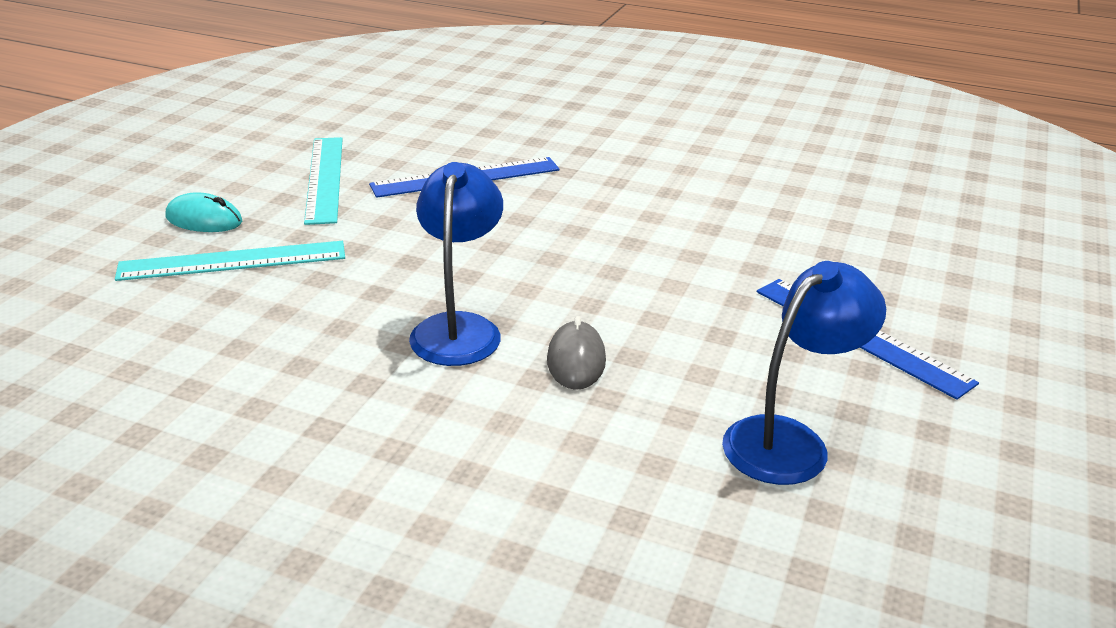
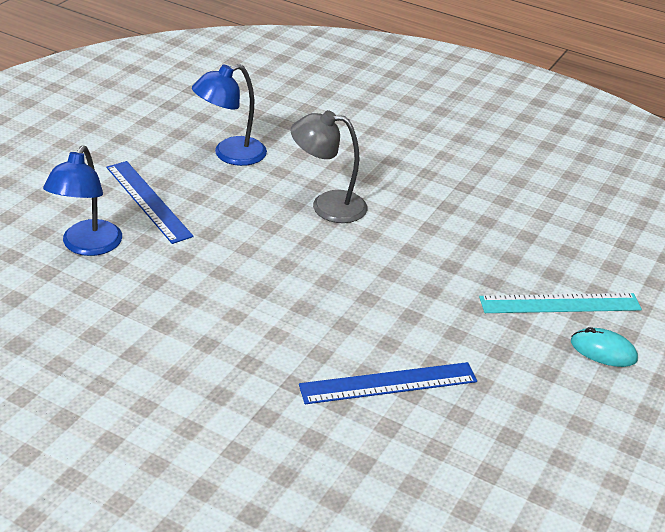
camera: 175 degrees left, 5 degrees up
turquoise ruler [304,137,343,225] -> none
blue lamp [409,162,503,366] -> blue lamp moved to [43,146,122,256]
grey mouse [547,316,606,390] -> grey lamp [291,110,367,223]

